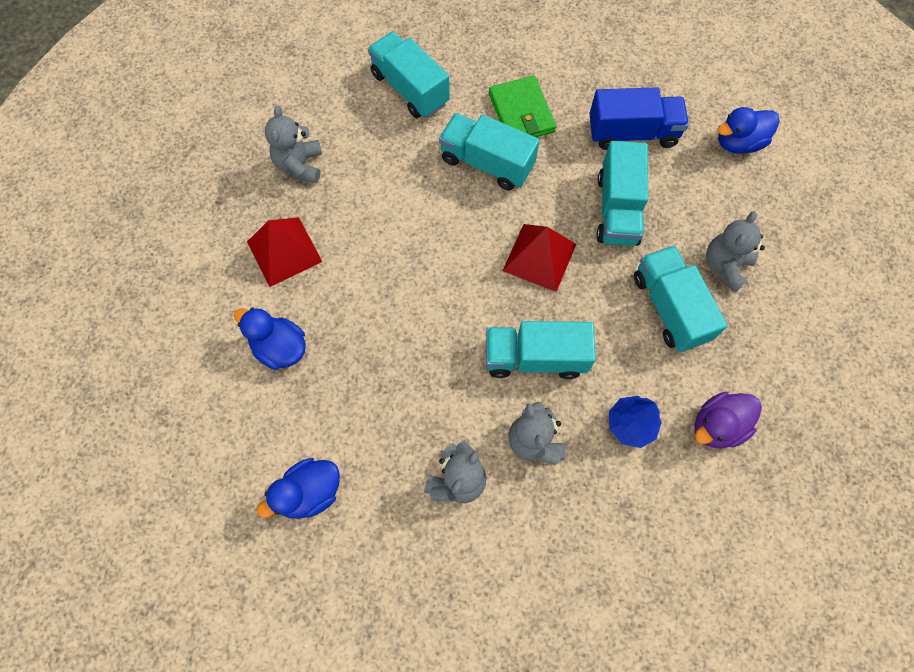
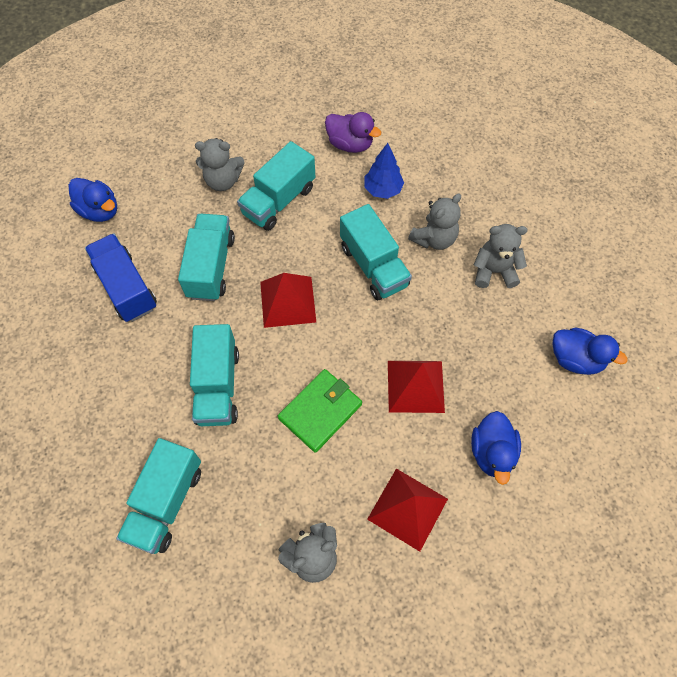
camera: 120 degrees left, 5 degrees down
green wallet [489,76,556,137] -> green wallet moved to [278,369,362,453]
turquoise truck [597,141,648,246] -> turquoise truck turned 60 degrees counterclockwise [178,214,235,301]
none -> red pyramid [388,361,445,413]

